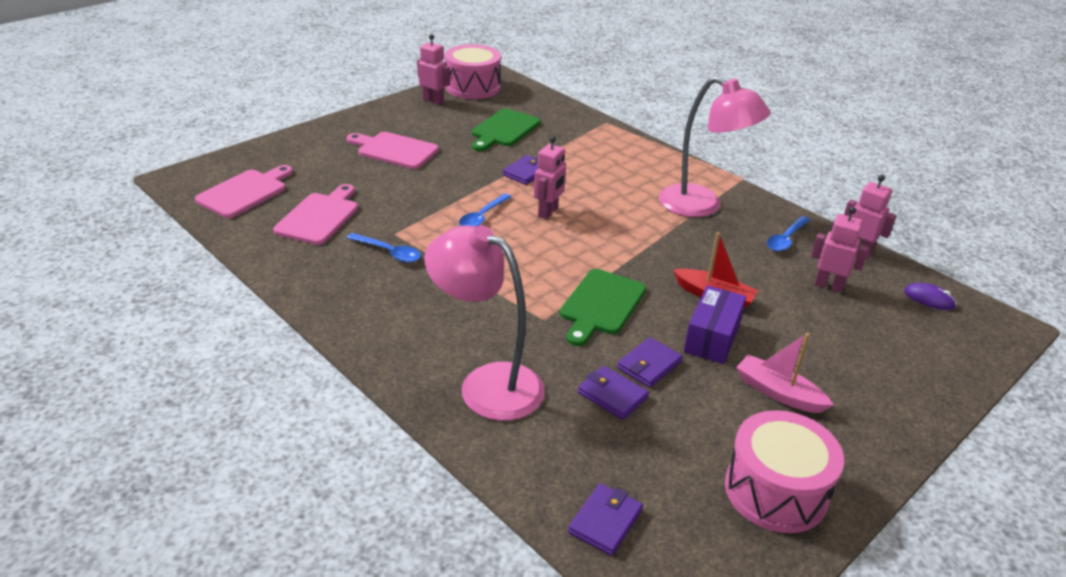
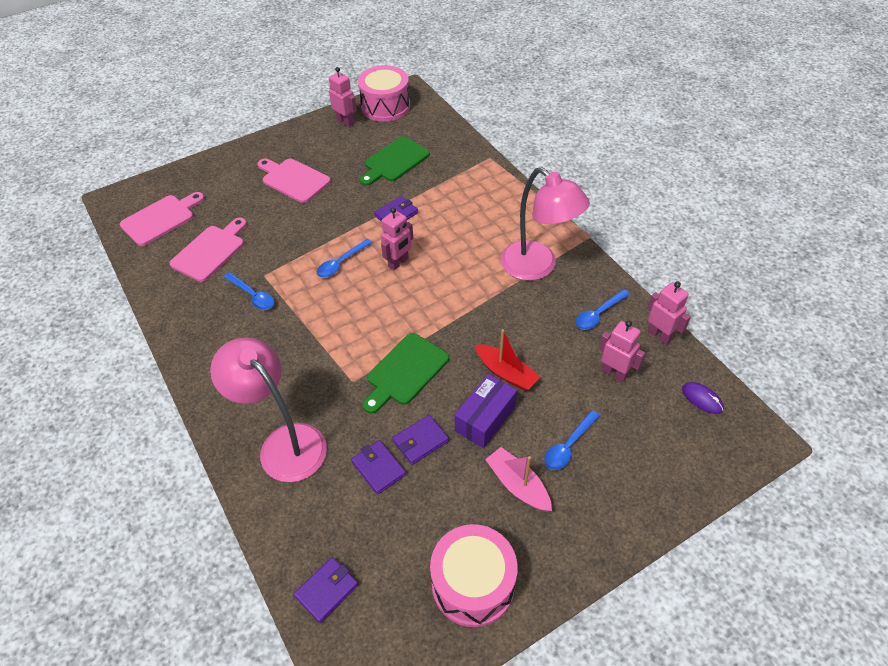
camera: 15 degrees right, 15 degrees up
none -> blue spoon [544,410,600,470]

